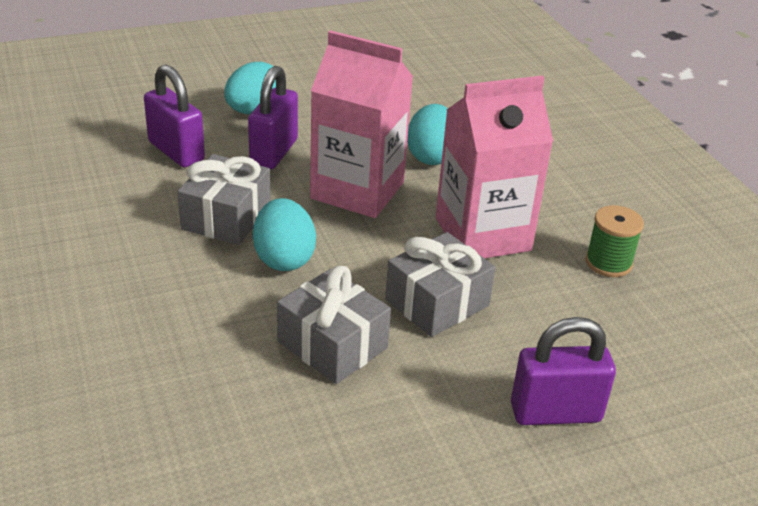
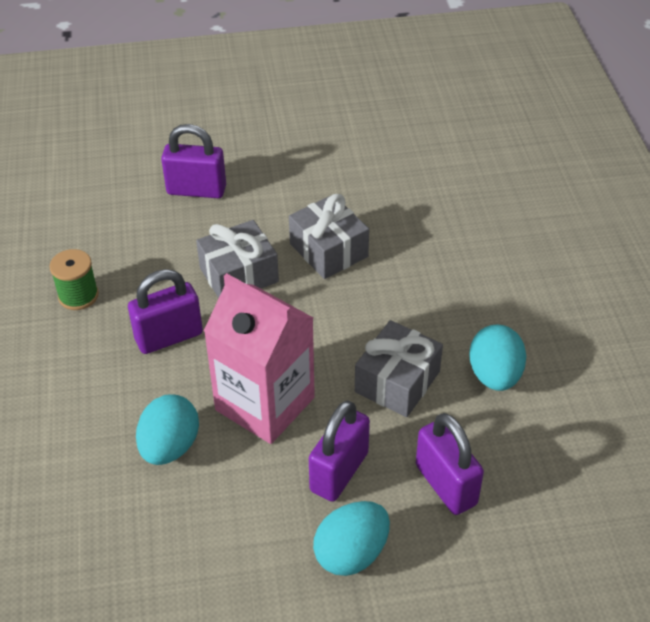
camera: 165 degrees left, 10 degrees up
turquoise egg [253,198,316,271] -> turquoise egg moved to [469,324,526,391]
pink carton [436,76,553,259] -> purple padlock [128,269,203,354]

